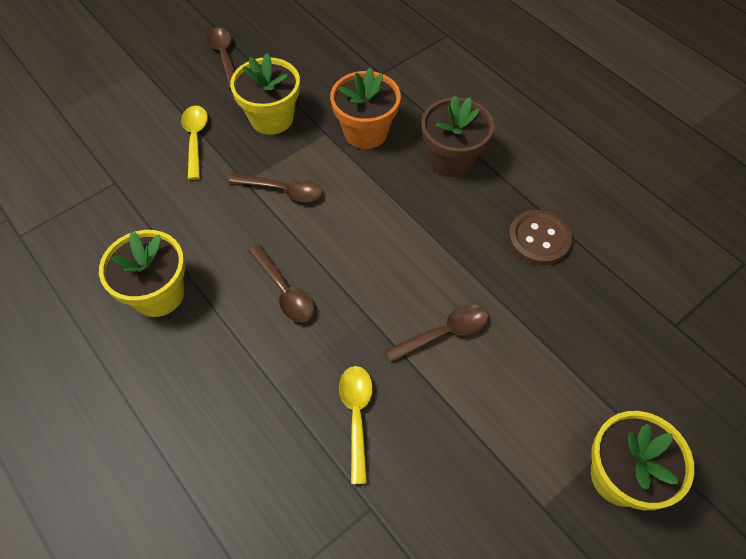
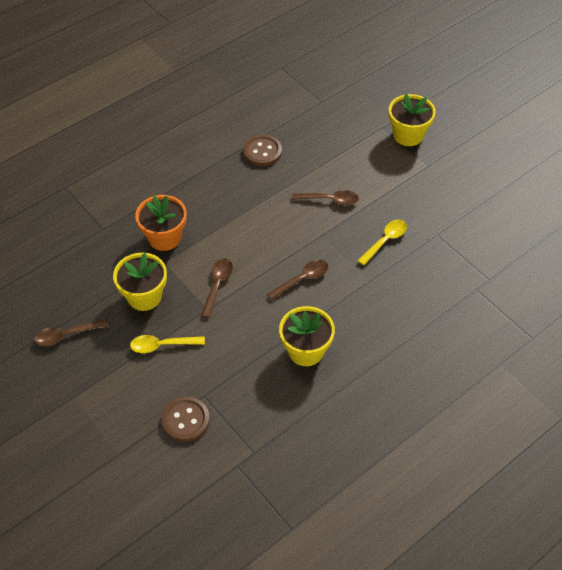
camera: 90 degrees left, 5 degrees down
yellow spoon [339,366,373,484] -> yellow spoon turned 135 degrees clockwise [357,219,407,266]
brown spoon [385,305,488,363] -> brown spoon turned 120 degrees clockwise [292,190,359,205]
brown flower pot [421,95,494,177] -> none
none -> brown button [161,397,210,442]

